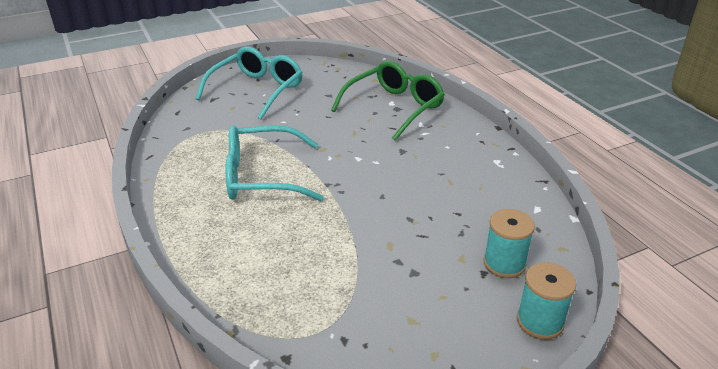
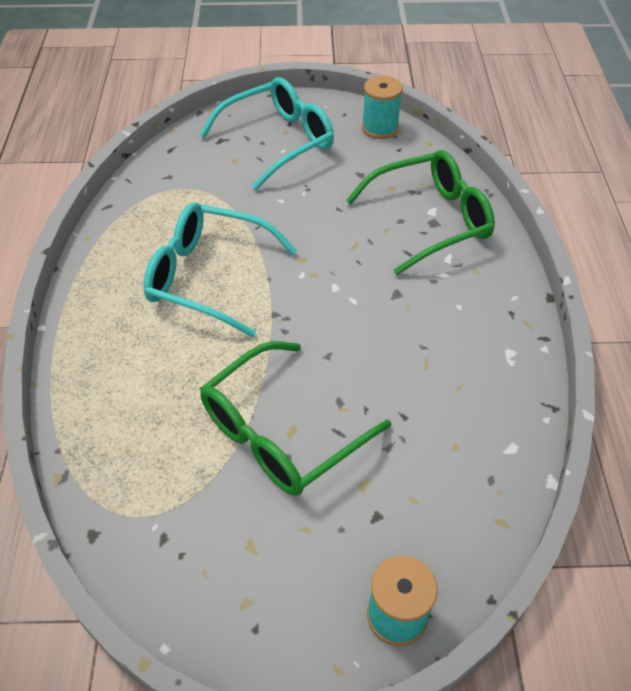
camera: 25 degrees right, 15 degrees up
turquoise spool [483,209,535,278] -> turquoise spool moved to [362,76,403,139]
none -> green glasses [200,341,391,496]

